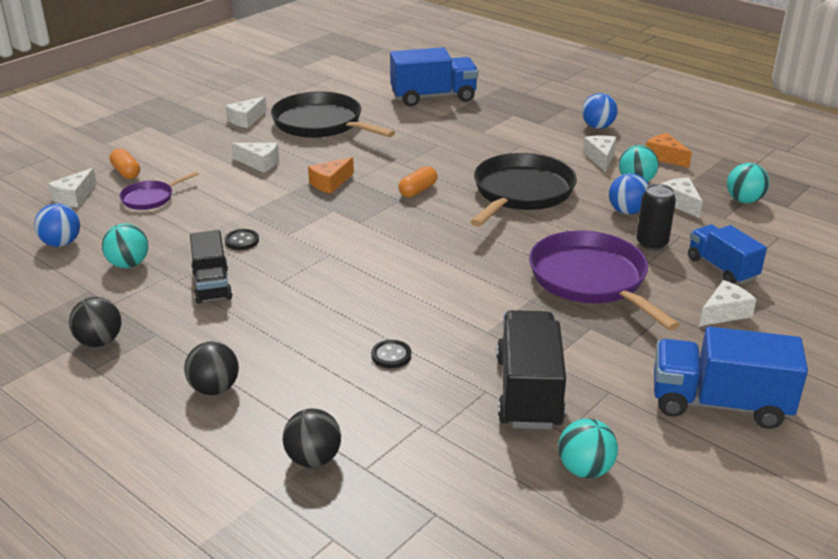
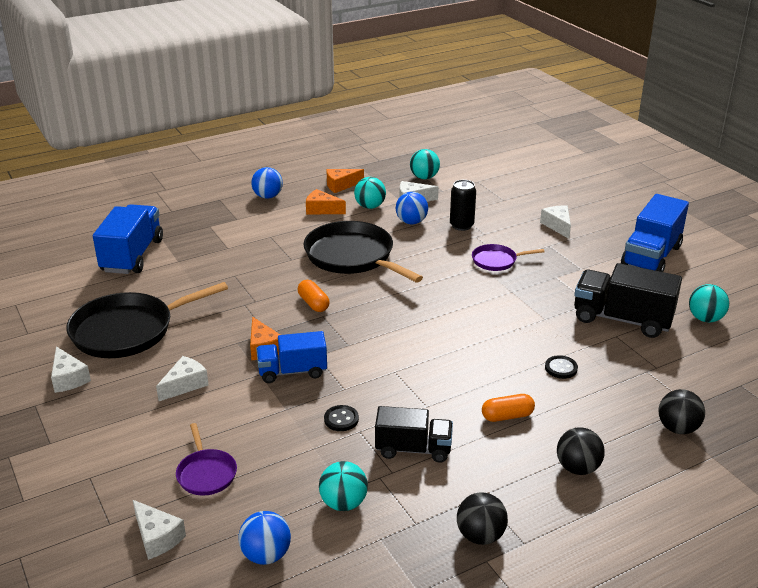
camera: 70 degrees left, 0 degrees up
orange capsule [110,148,140,179] -> orange capsule moved to [482,394,535,422]
purple pan [529,231,680,331] -> purple pan [472,244,545,271], size x0.50
white cheese [583,136,616,172] -> orange cheese [306,189,346,215]
blue truck [688,225,767,284] -> blue truck moved to [256,331,327,383]

